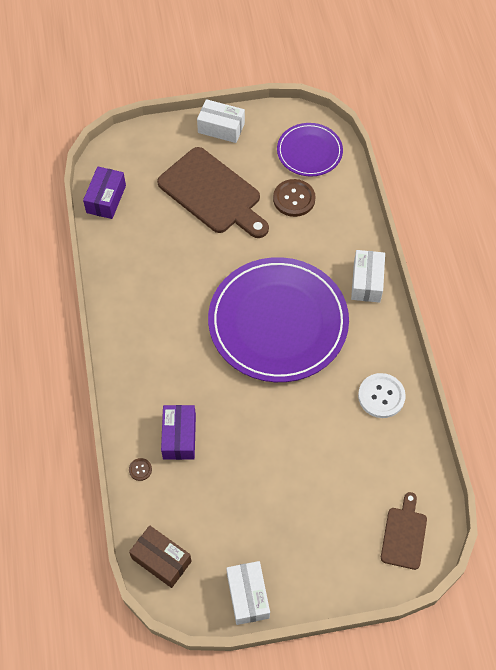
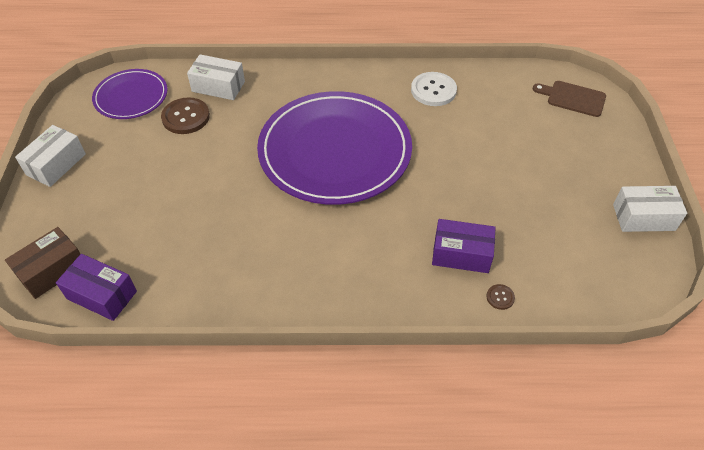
camera: 80 degrees left, 10 degrees down
brown box [129,525,192,588] -> brown box moved to [5,227,80,299]
brown cutting board [157,147,269,238] -> none
white box [351,250,385,303] -> white box moved to [187,54,245,100]

